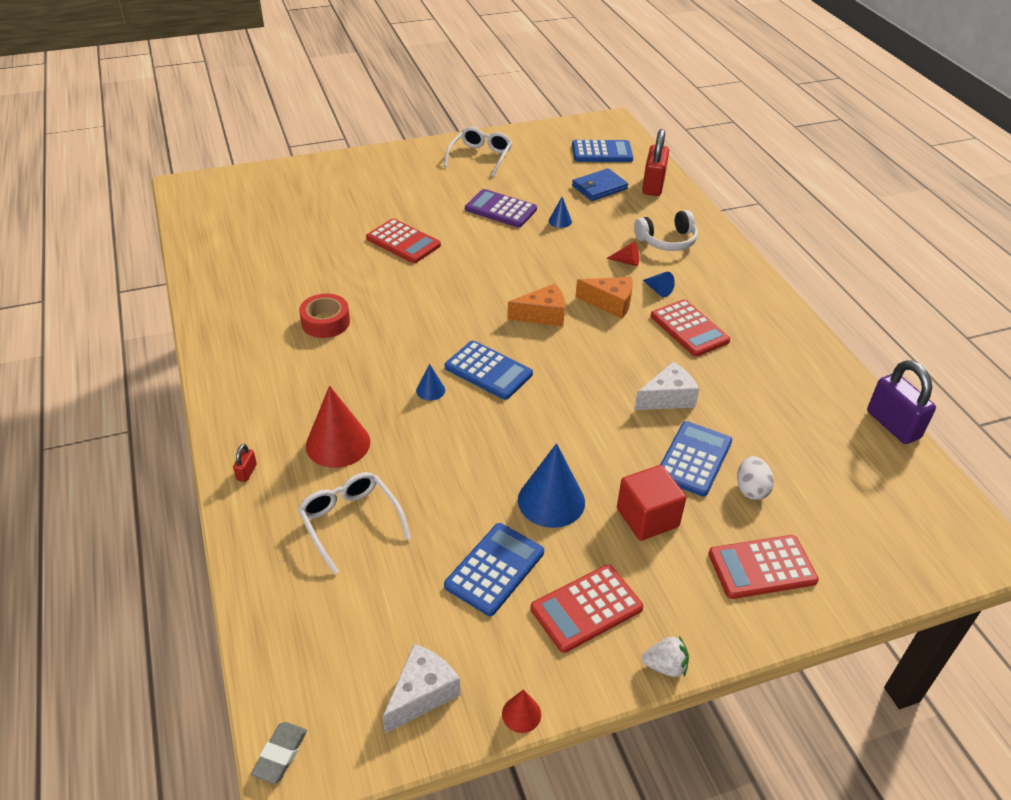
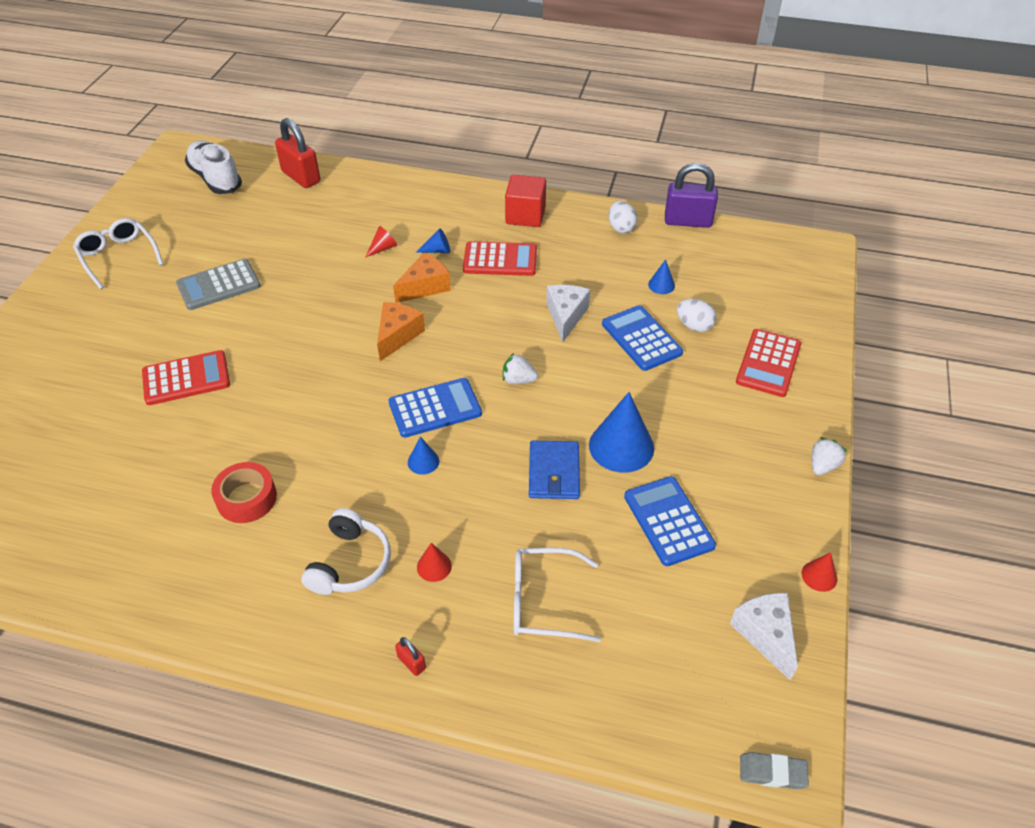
camera: 55 degrees left, 5 degrees up
grey eraser [251,722,307,784] -> grey eraser turned 45 degrees counterclockwise [740,752,809,789]
red cone [306,386,370,468] -> red cone [417,543,452,582], size x0.48
purple calculator [465,189,537,227] -> grey calculator [176,259,261,310]
red calculator [530,564,643,653] -> none
blue cone [549,197,572,228] -> blue cone moved to [648,259,675,294]
blue calculator [572,140,633,162] -> white shoe [185,141,242,194]
blue wallet [572,168,628,201] -> blue wallet moved to [529,441,580,499]
red cube [617,465,686,541] -> red cube moved to [505,175,546,227]
white headphones [634,210,698,251] -> white headphones moved to [301,508,391,595]
none -> white strawberry [503,353,538,384]
none -> white egg [609,201,638,234]

